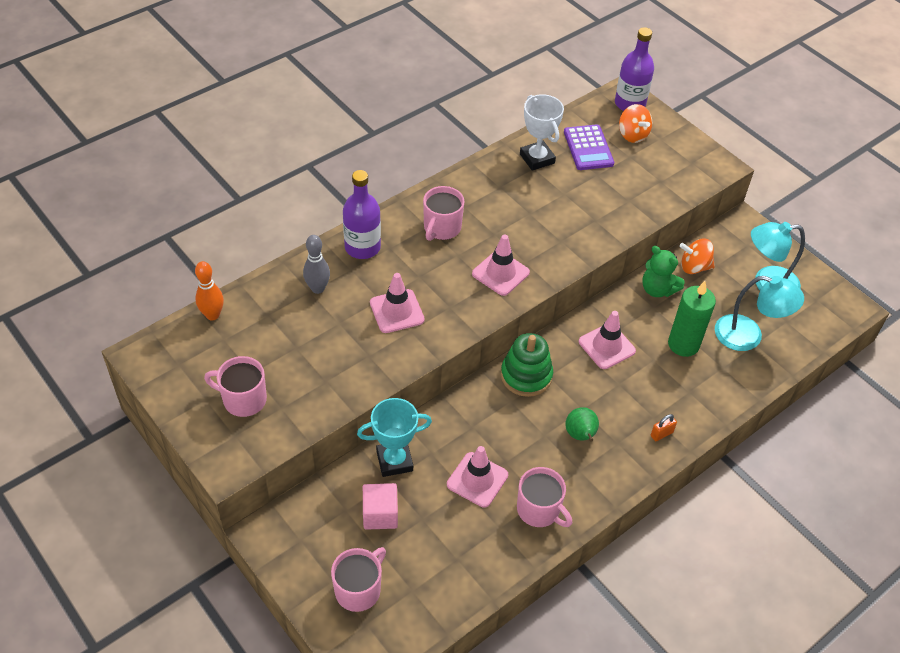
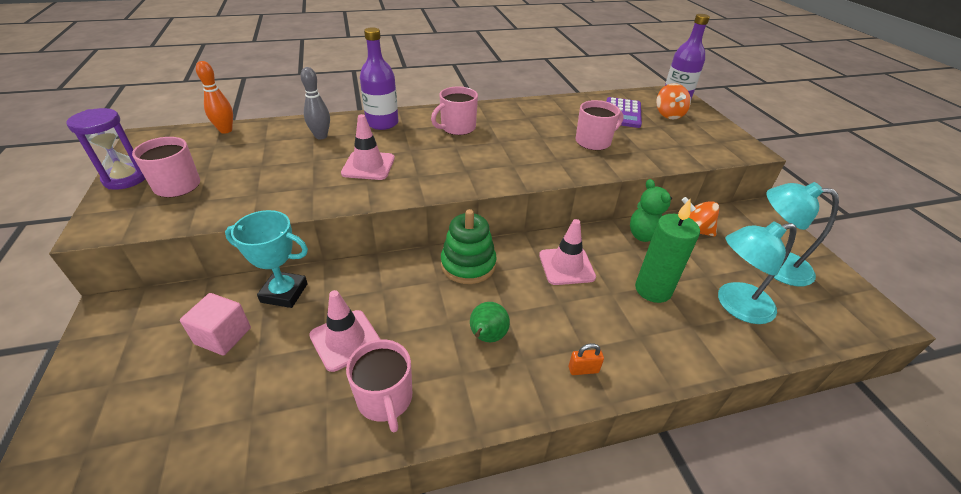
camera: 25 degrees right, 10 degrees down
pink mug [331,547,386,612] -> pink mug moved to [575,100,624,150]
pink traffic cone [472,235,530,296] -> none
white trophy [520,94,564,171] -> none
turquoise lamp [715,276,804,351] -> turquoise lamp turned 120 degrees clockwise [718,221,796,324]
none -> purple hourglass [67,108,145,190]

